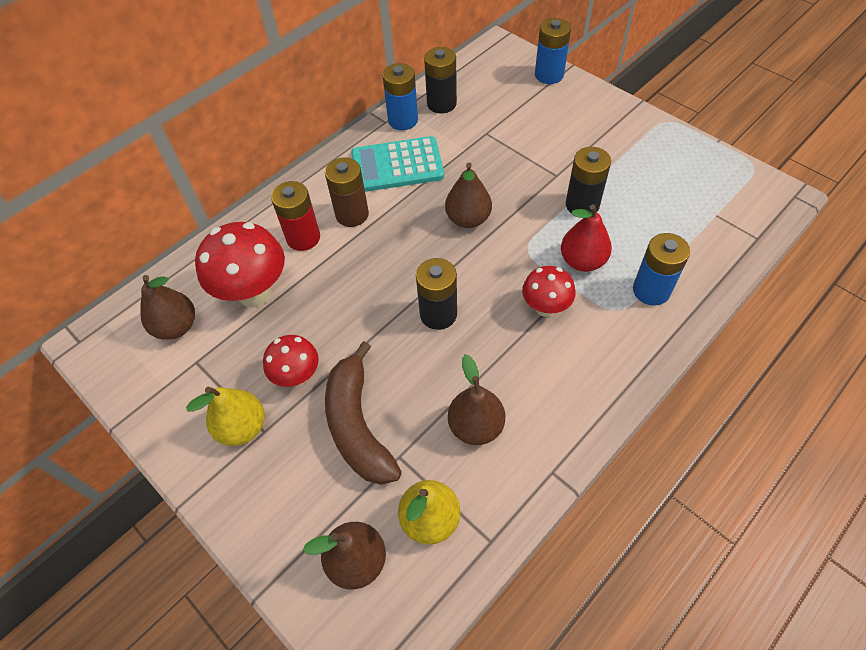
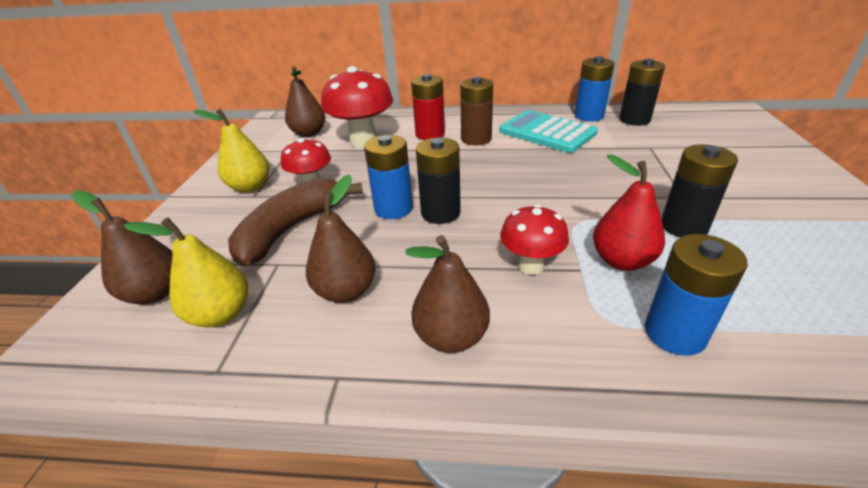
camera: 50 degrees right, 20 degrees down
brown pear [445,163,492,228] -> brown pear moved to [406,235,490,353]
blue battery [535,18,571,84] -> blue battery moved to [364,135,413,219]

